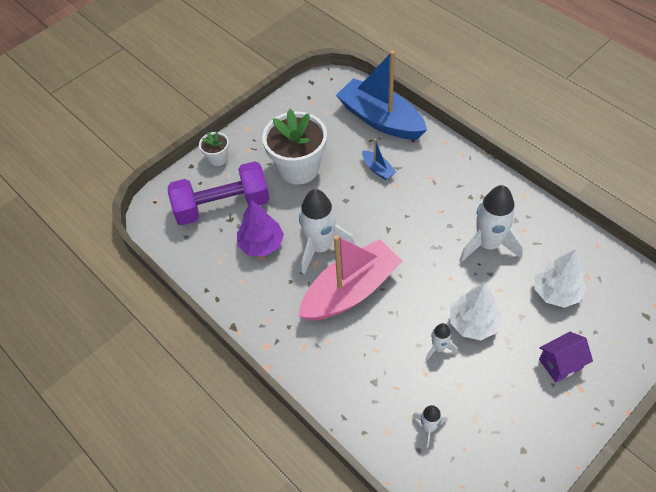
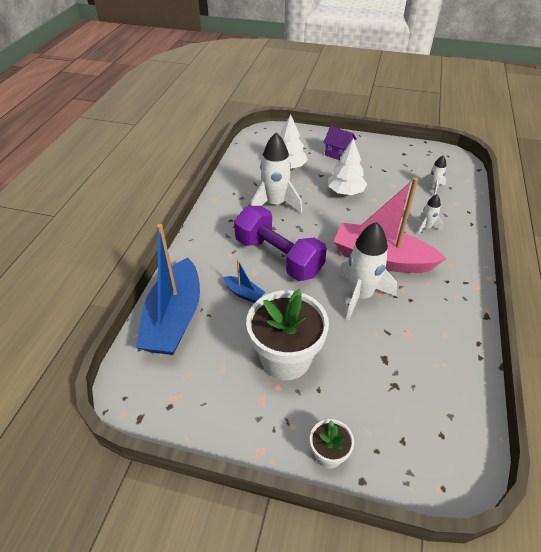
camera: 125 degrees left, 10 degrees down
purple dumbbell [168,161,270,225] -> purple dumbbell moved to [234,206,327,281]
purple tree [237,200,284,256] -> none
blue boat [362,139,396,180] -> blue boat turned 105 degrees clockwise [223,260,265,303]
white rocket [425,323,458,361] -> white rocket moved to [417,194,443,235]

